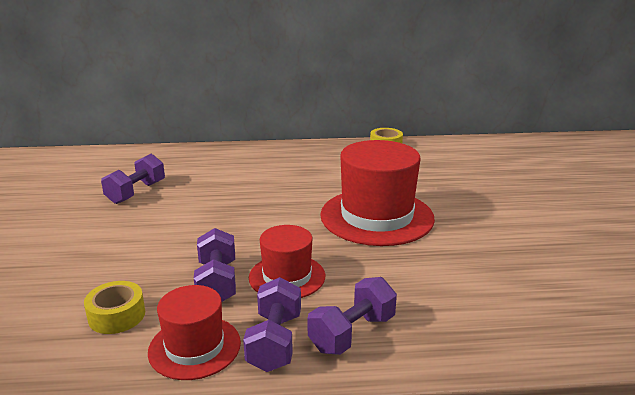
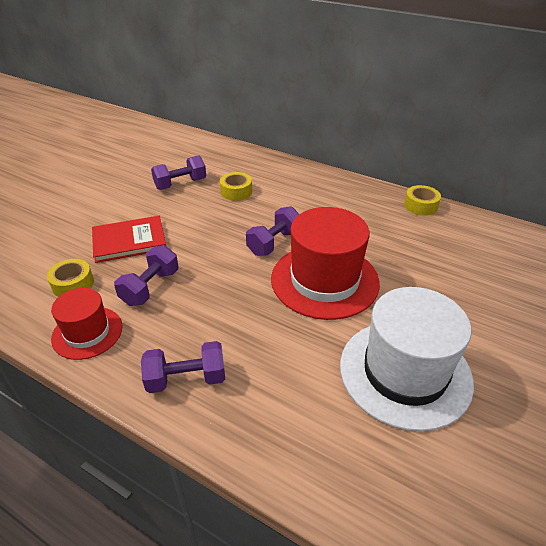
camera: 35 degrees right, 15 degrees up
purple dumbbell [243,277,301,372] -> purple dumbbell moved to [246,206,299,256]
red hat [249,225,325,298] -> none
none -> red book [92,216,166,263]
none -> yellow tape [220,172,252,201]
none -> white hat [340,287,474,431]

